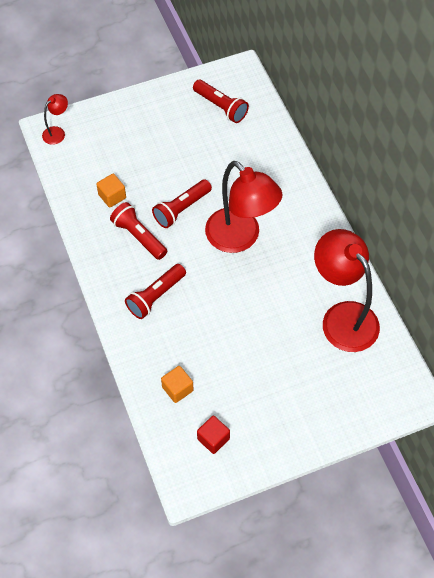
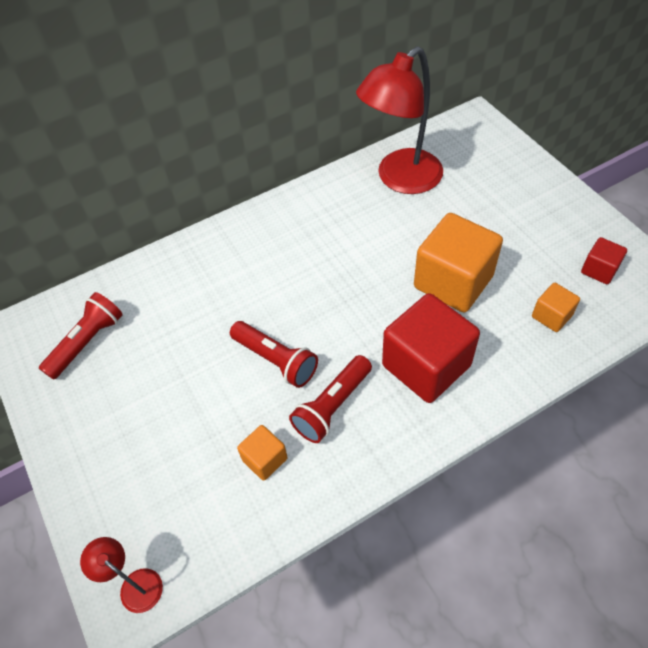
camera: 95 degrees left, 5 degrees down
red flashlight [125,264,186,319] -> red cube [382,293,480,403]
red lamp [205,161,282,253] -> none
none -> orange cube [414,213,503,313]

